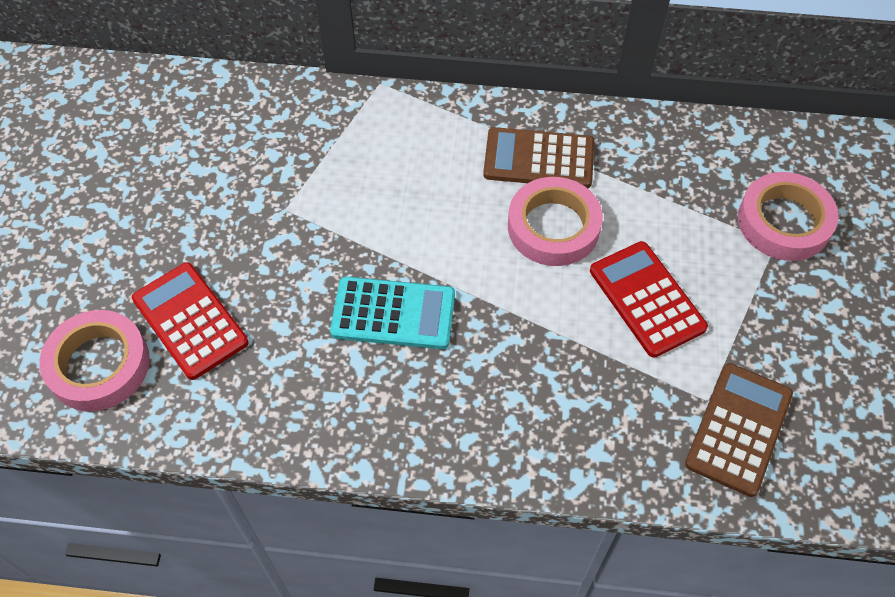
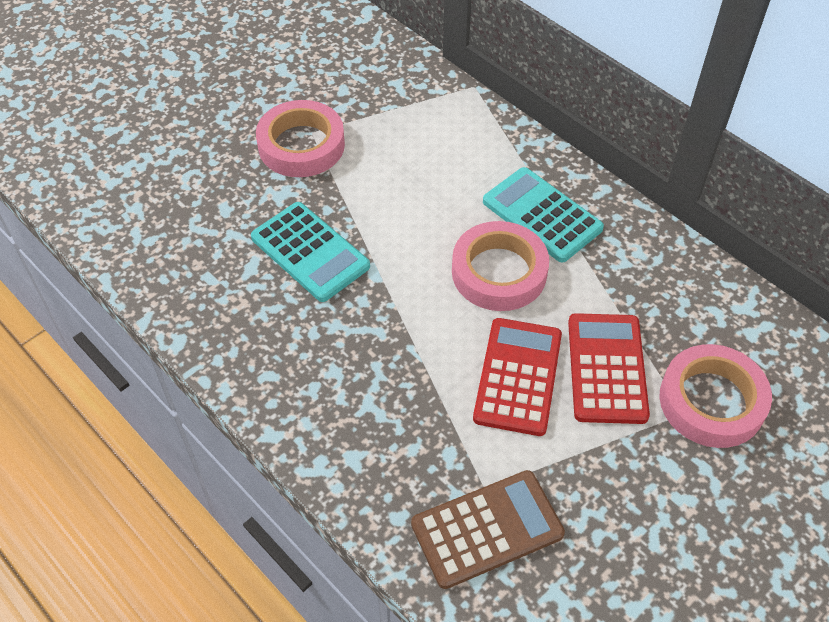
camera: 40 degrees right, 5 degrees down
pink tape [39,310,150,411] -> pink tape moved to [256,100,345,177]
red calculator [132,262,249,380] -> red calculator moved to [568,313,650,424]
brown calculator [483,127,594,188] -> turquoise calculator [483,167,604,262]

